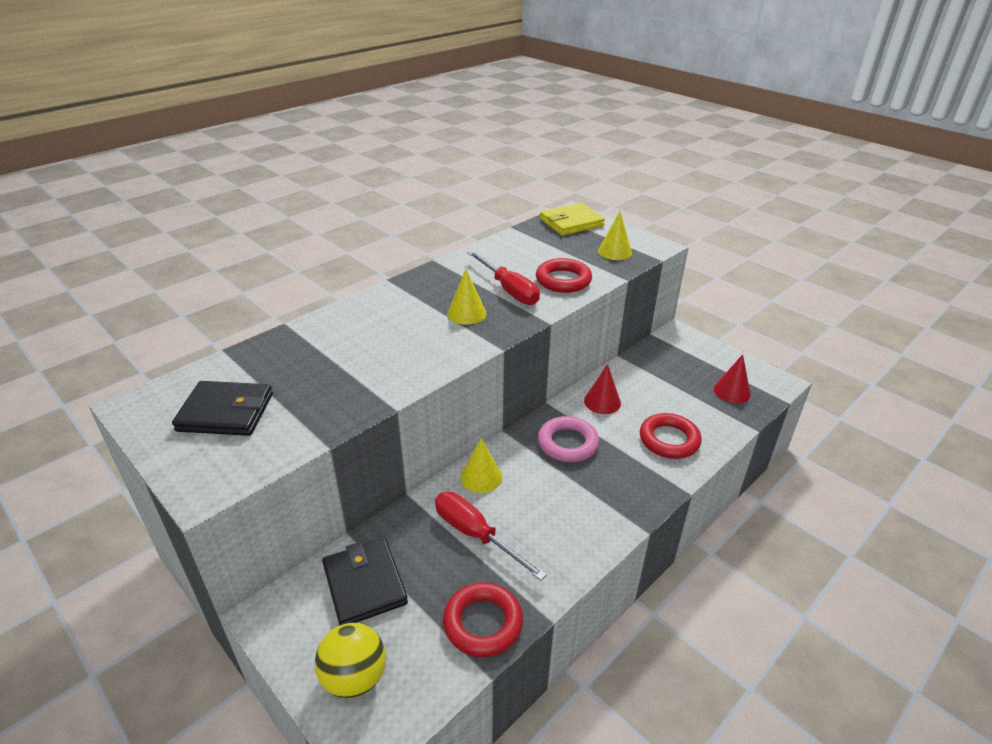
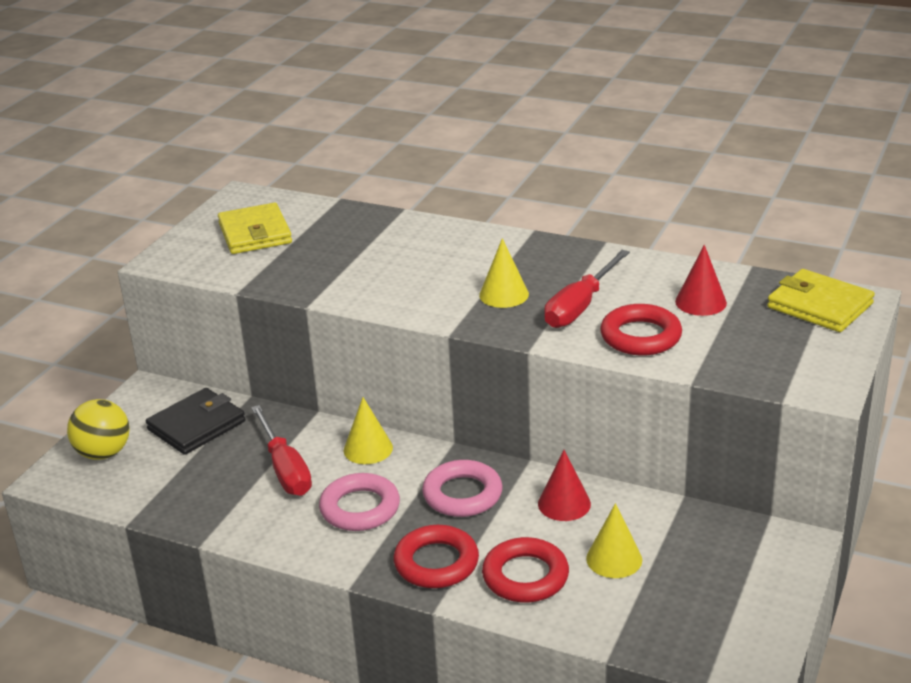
camera: 70 degrees right, 5 degrees down
black wallet [172,381,273,436] -> yellow wallet [218,203,292,254]
red screwdriver [435,492,547,581] -> red screwdriver turned 135 degrees clockwise [251,405,312,496]
red ring [443,582,523,657] -> red ring moved to [393,525,479,588]
yellow cone [598,211,632,260] -> yellow cone moved to [586,503,642,578]
red cone [714,354,751,403] -> red cone moved to [675,245,727,316]
none -> pink ring [319,473,400,531]

